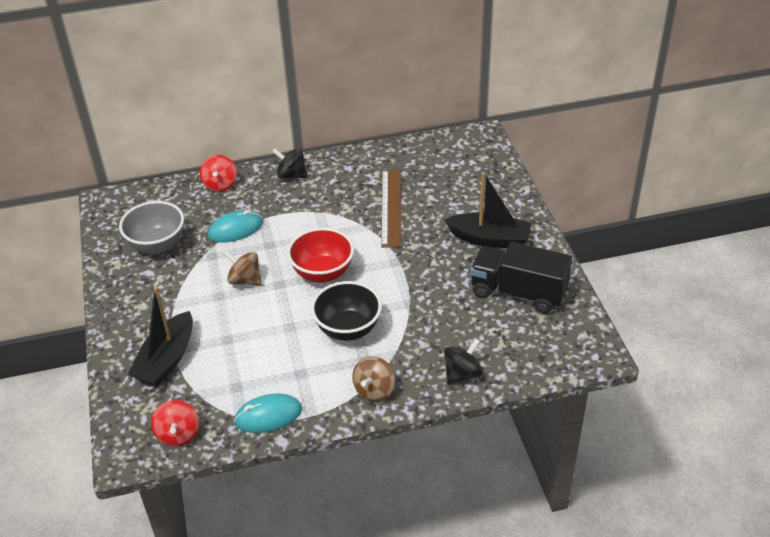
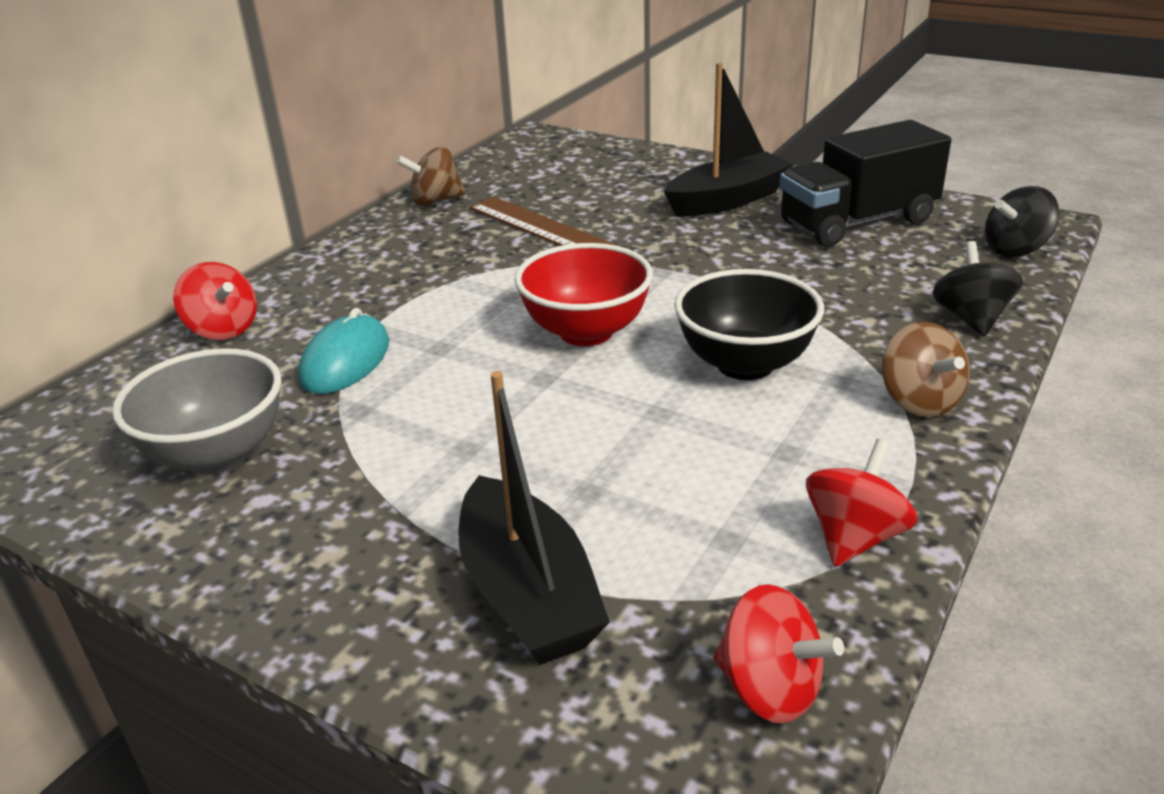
camera: 45 degrees left, 10 degrees down
brown spinning top [224,250,262,286] -> brown spinning top moved to [396,146,466,207]
turquoise mouse [234,393,302,433] -> red spinning top [806,439,917,567]
black spinning top [272,148,308,178] -> black spinning top moved to [985,186,1059,257]

